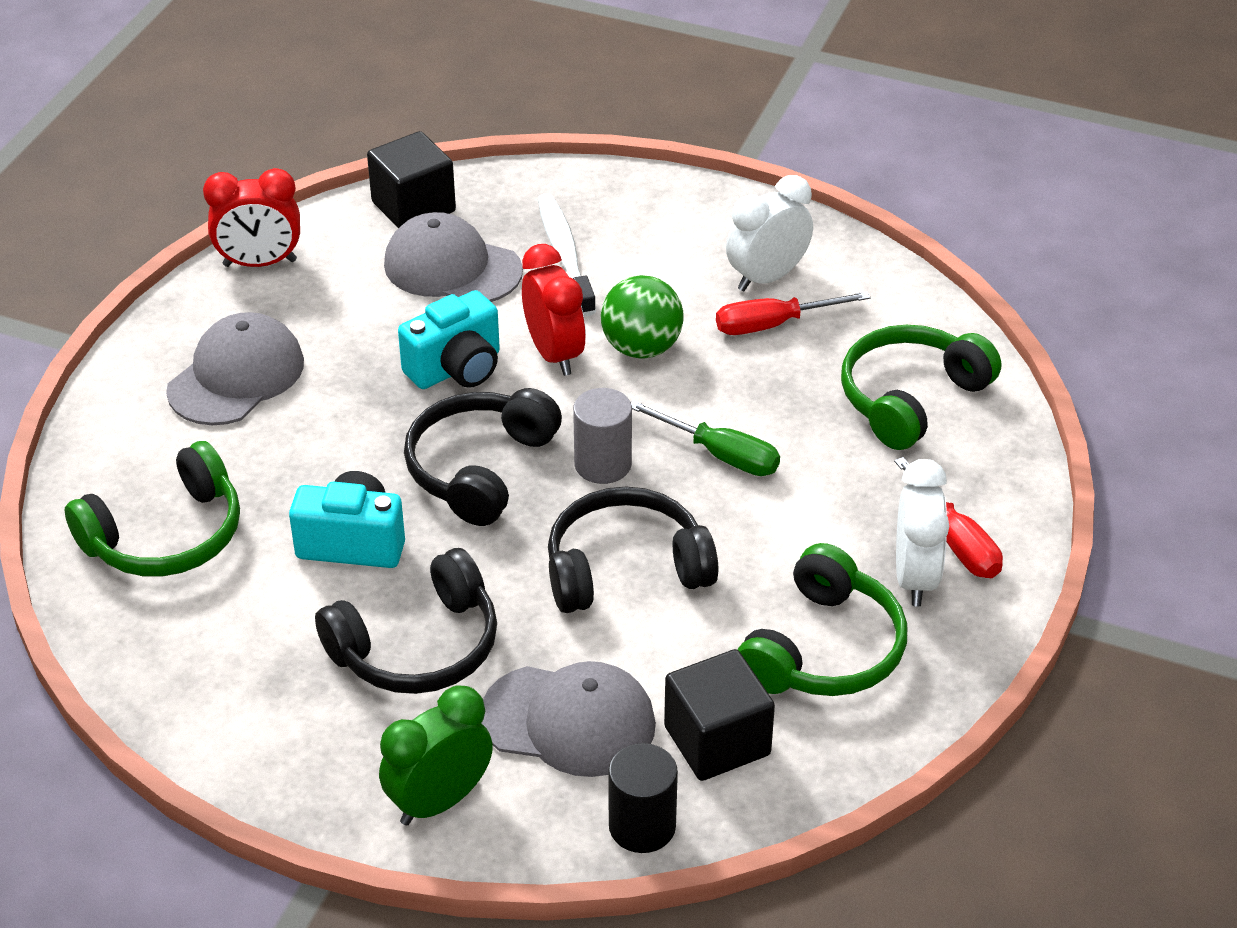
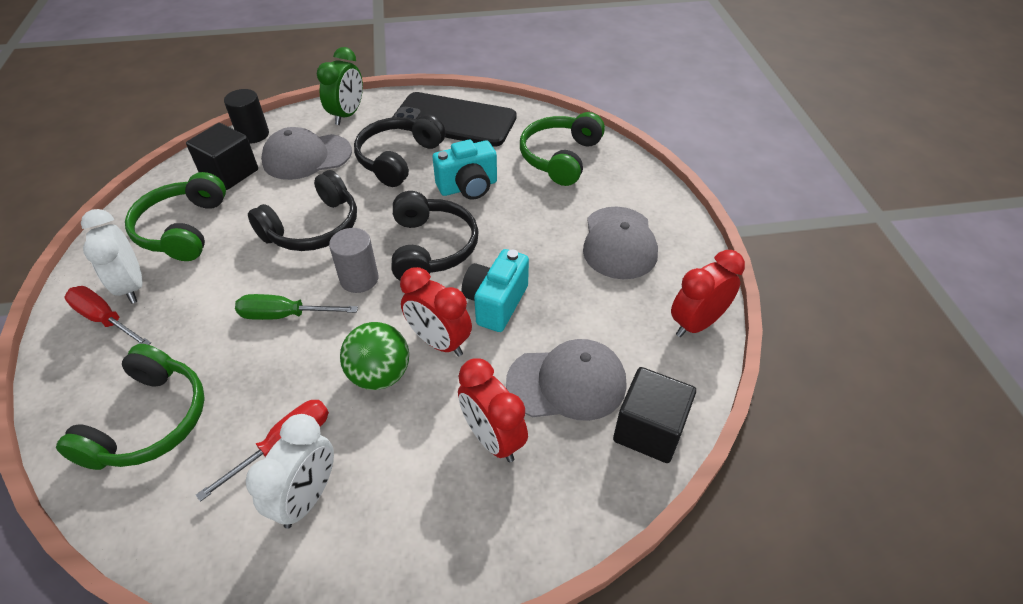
camera: 150 degrees right, 5 degrees up
white toothbrush [538,193,596,317] -> red clock [458,358,528,462]
none -> black phone [392,92,517,147]

